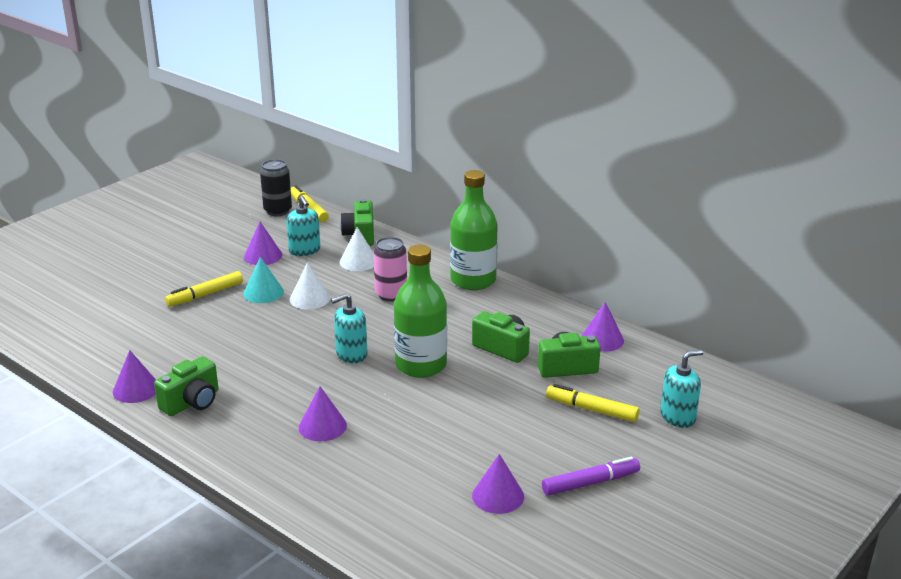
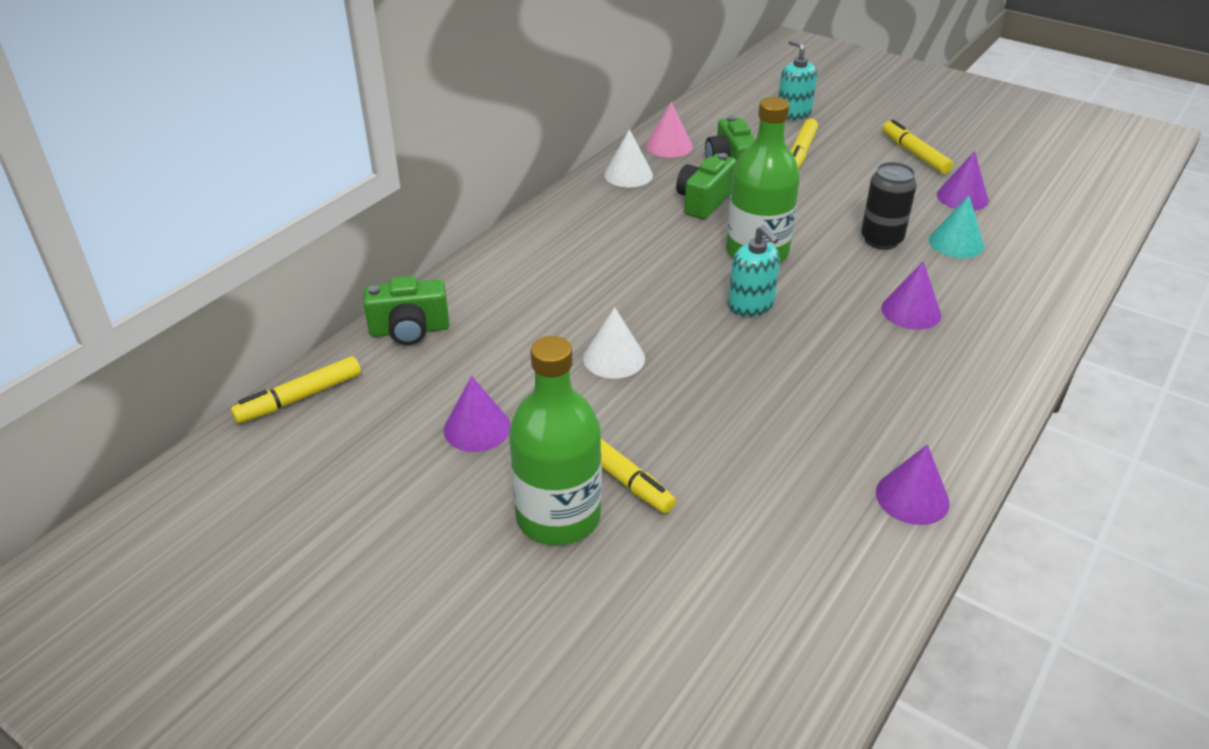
camera: 95 degrees left, 10 degrees up
green camera [154,356,218,416] -> none
turquoise cone [243,257,284,303] -> turquoise cone moved to [929,195,984,258]
black can [260,159,292,216] -> black can moved to [861,162,917,250]
turquoise soap dispenser [286,196,320,256] -> none
white cone [340,227,374,271] -> white cone moved to [604,129,653,187]
pink can [373,237,407,301] -> none
green bottle [450,170,498,290] -> green bottle moved to [509,336,602,545]
purple marker [542,456,640,496] -> yellow marker [882,120,953,174]
purple cone [582,302,624,352] -> pink cone [646,101,693,158]

